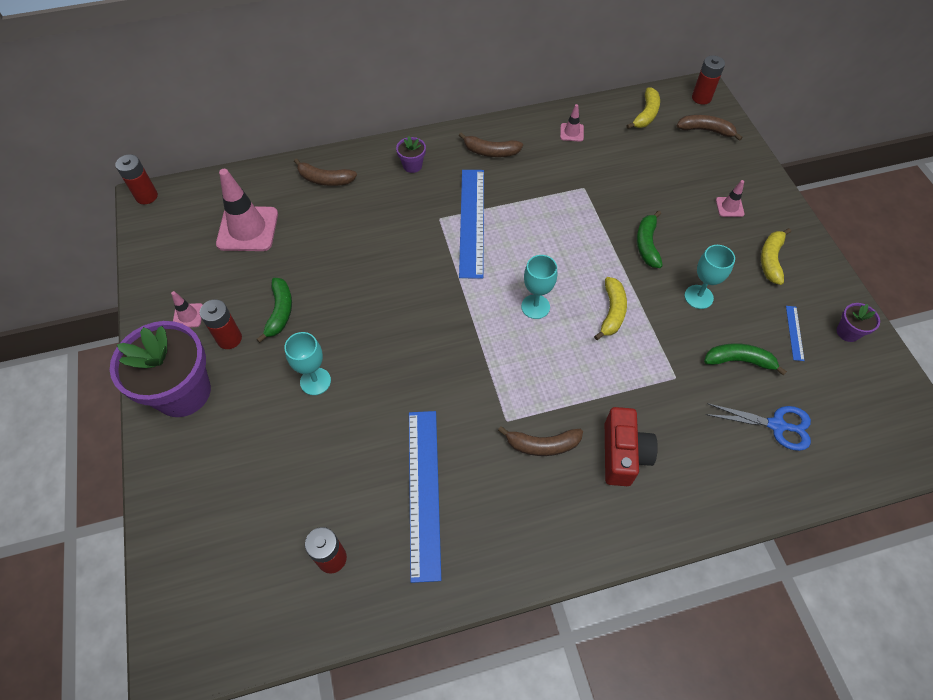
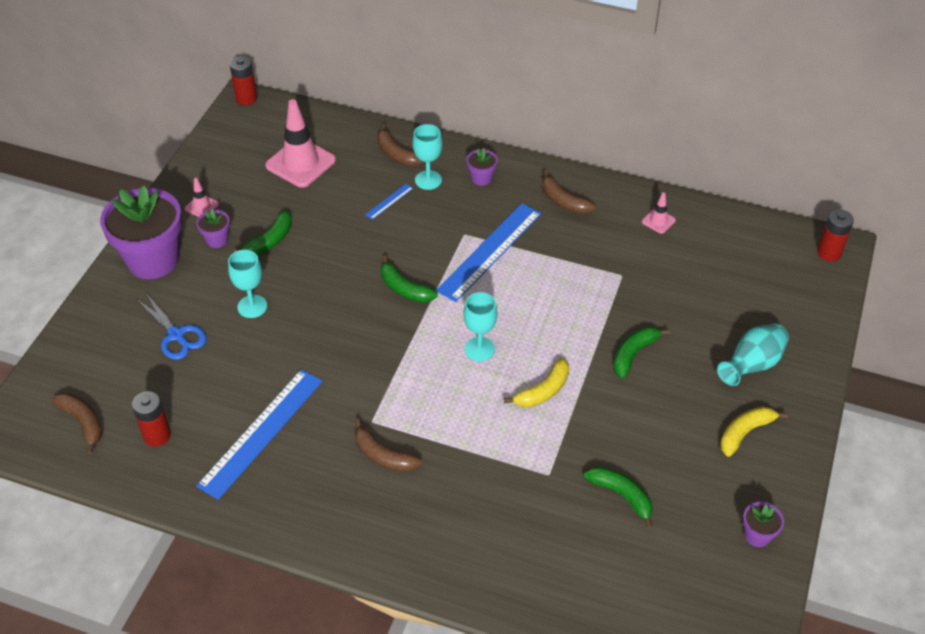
camera: 35 degrees right, 10 degrees down
red battery [200,299,242,349] -> purple flower pot [196,209,230,248]
red camera [605,407,658,486] -> none
yellow banana [626,88,660,129] -> none
brown banana [677,115,743,141] -> brown banana moved to [51,393,102,454]
turquoise goblet [684,245,735,309] -> turquoise goblet moved to [412,124,442,190]
blue scissors [706,403,811,451] -> blue scissors moved to [137,293,207,360]
pink traffic cone [716,180,745,217] -> turquoise vase [717,323,789,386]
blue ruler [786,306,805,361] -> blue ruler moved to [365,184,413,220]
none -> green banana [381,255,438,303]

